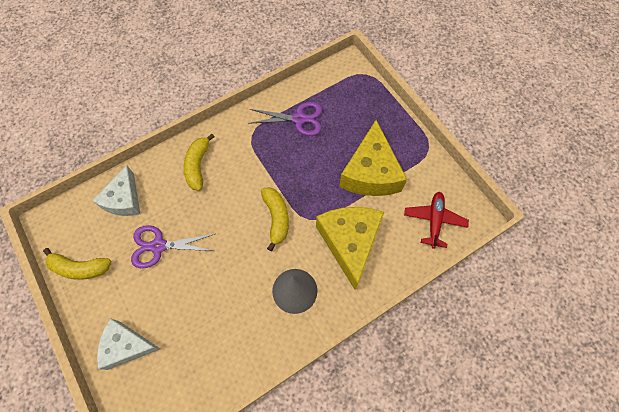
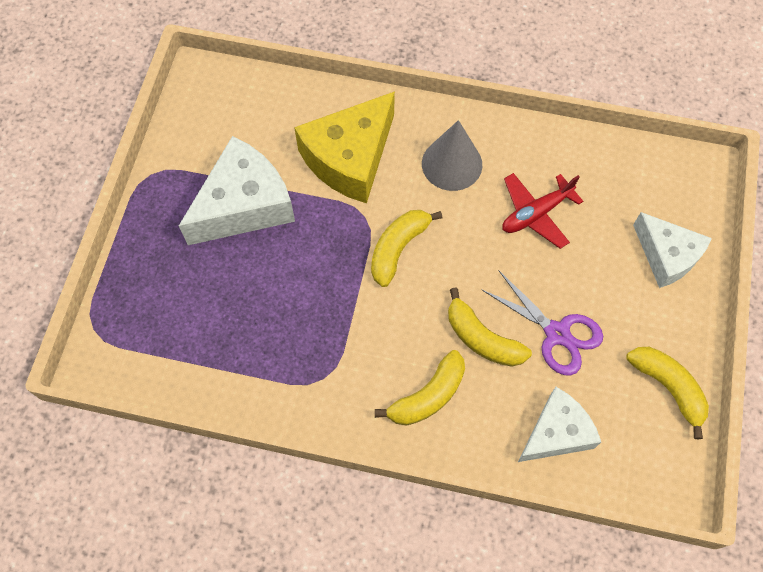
camera: 135 degrees left, 0 degrees up
purple scissors [248,102,322,136] -> none
yellow cheese [339,120,407,196] -> white cheese [179,136,295,245]
red plane [404,192,469,249] -> red plane moved to [502,173,583,249]
none -> yellow banana [448,288,532,367]

